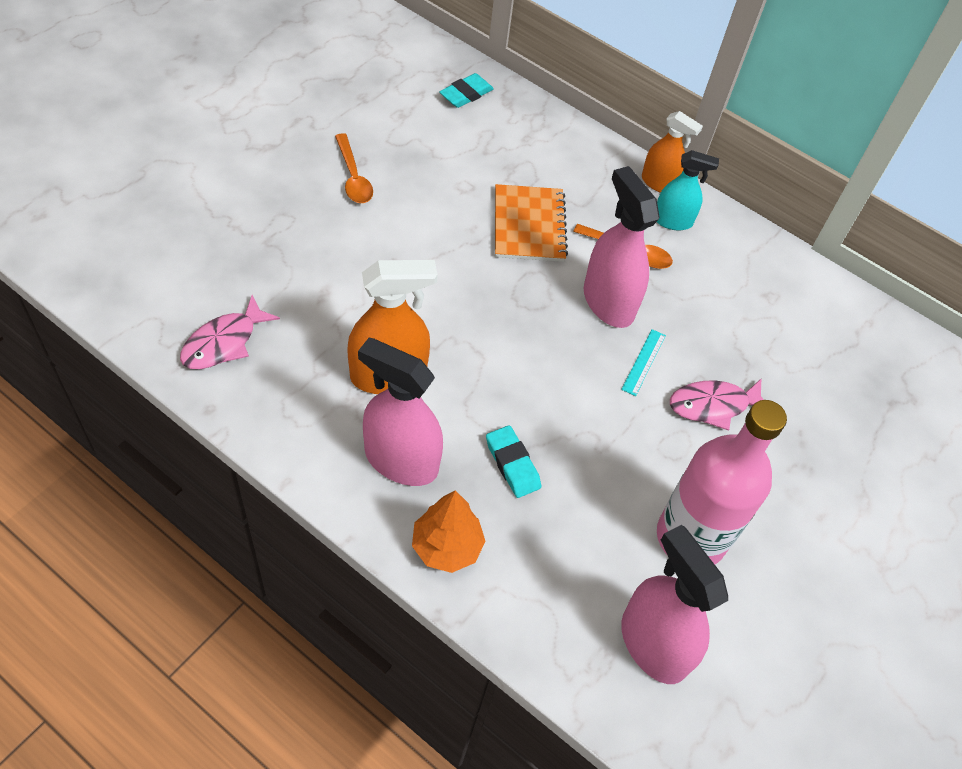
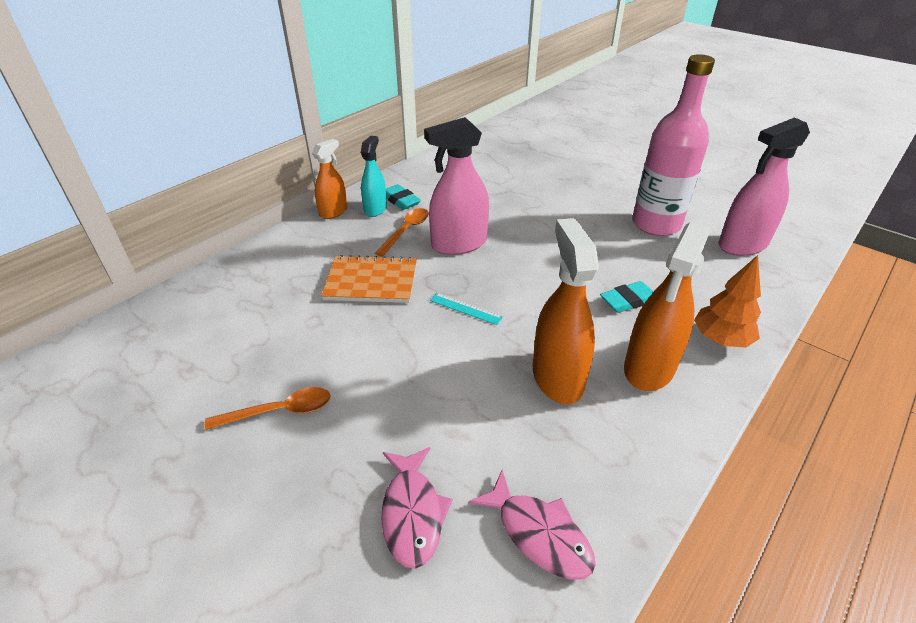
camera: 80 degrees left, 15 degrees down
pink spray bottle [358,338,443,486] -> orange spray bottle [624,222,710,391]
turquoise eraser [439,73,494,108] -> turquoise eraser moved to [386,184,421,210]
turquoise ruler [621,329,666,396] -> turquoise ruler moved to [430,293,503,325]
pink fish [670,379,764,431] -> pink fish moved to [381,447,453,569]

